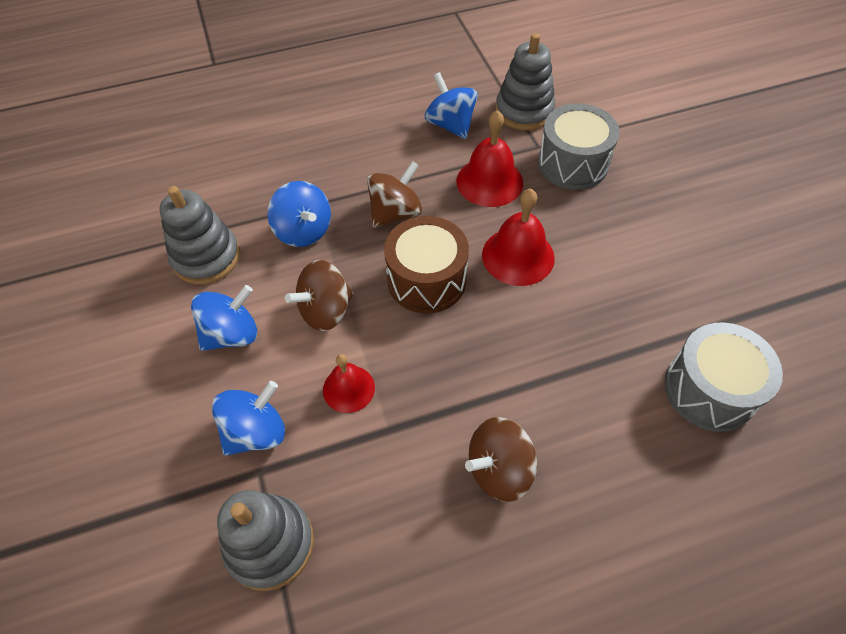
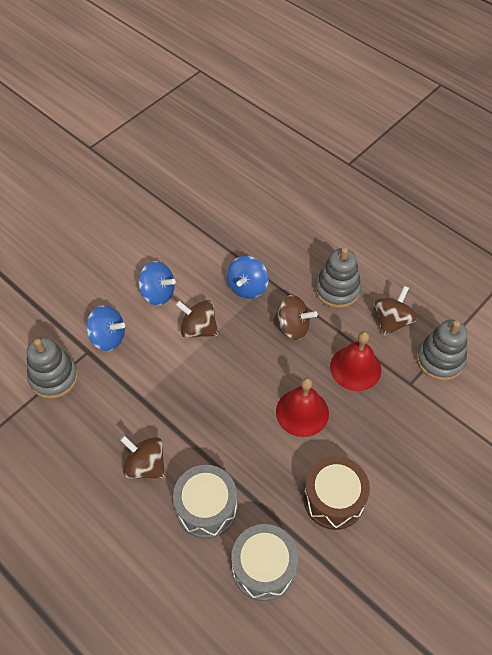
camera: 60 degrees right, 0 degrees up
grey stacking toy [160,186,240,284] -> grey stacking toy moved to [315,247,361,308]
red bell [323,354,375,413] -> none
brown drum [384,216,469,313] -> brown drum moved to [303,456,370,530]
blue spinning top [425,72,478,139] -> brown spinning top [374,286,417,336]
grey drum [538,103,620,190] -> grey drum moved to [173,465,237,539]

